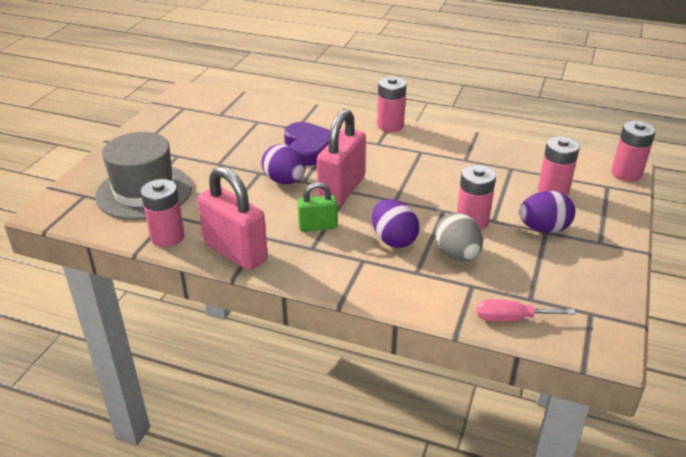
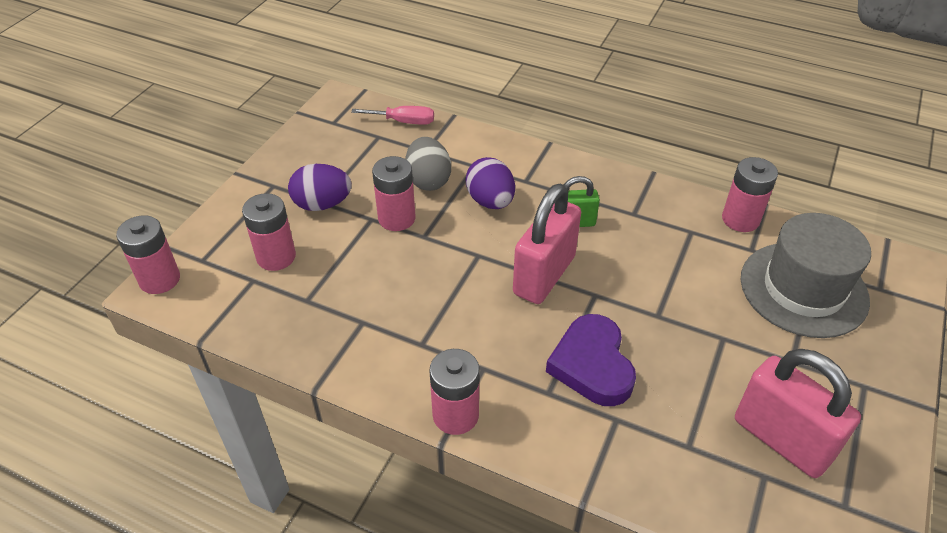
camera: 175 degrees left, 10 degrees up
pink padlock [197,166,268,270] -> pink padlock moved to [735,349,861,478]
purple egg [261,144,305,184] -> none

